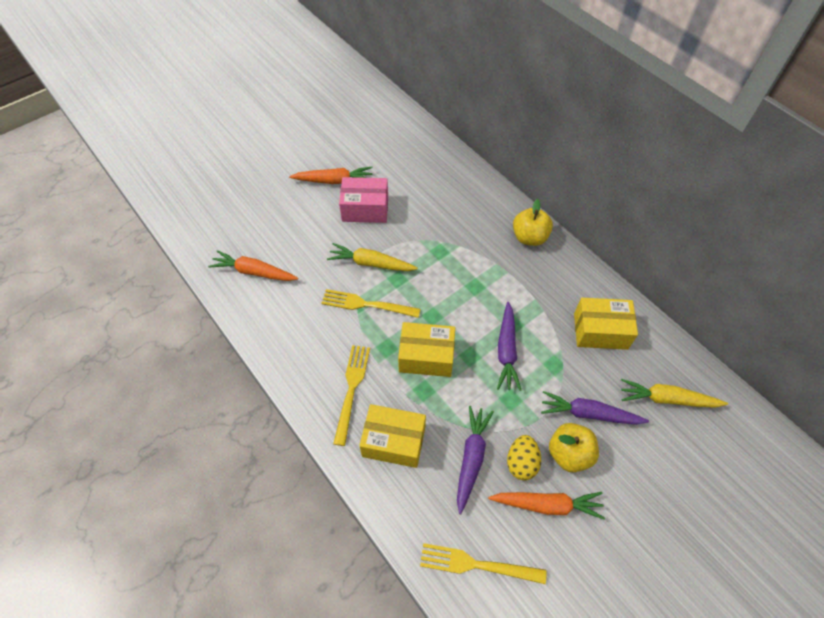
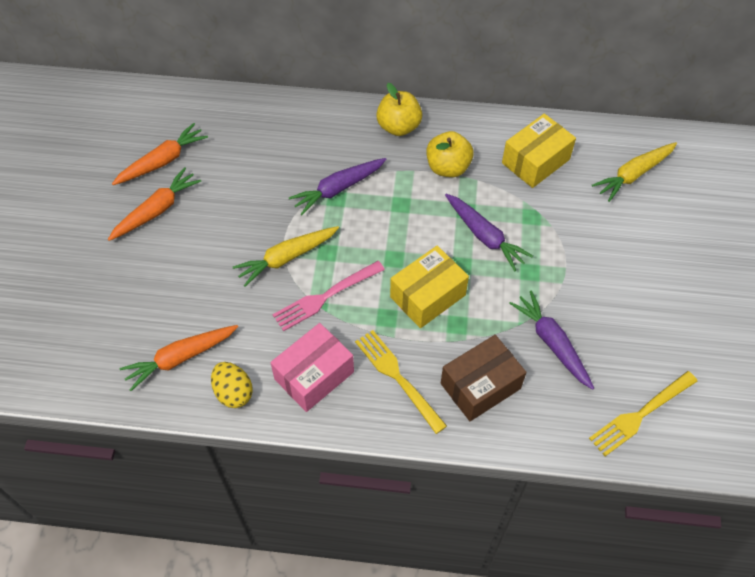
camera: 45 degrees left, 0 degrees up
yellow fork [321,289,420,318] -> pink fork [272,261,385,331]
pink box [339,177,388,223] -> pink box moved to [270,323,354,412]
yellow box [359,404,426,468] -> brown box [441,335,526,421]
orange carrot [488,492,605,519] -> orange carrot moved to [112,123,208,185]
yellow egg [507,435,541,480] -> yellow egg moved to [211,362,253,408]
purple carrot [541,391,649,425] -> purple carrot moved to [289,158,386,215]
yellow apple [549,423,599,473] -> yellow apple moved to [426,131,474,177]

